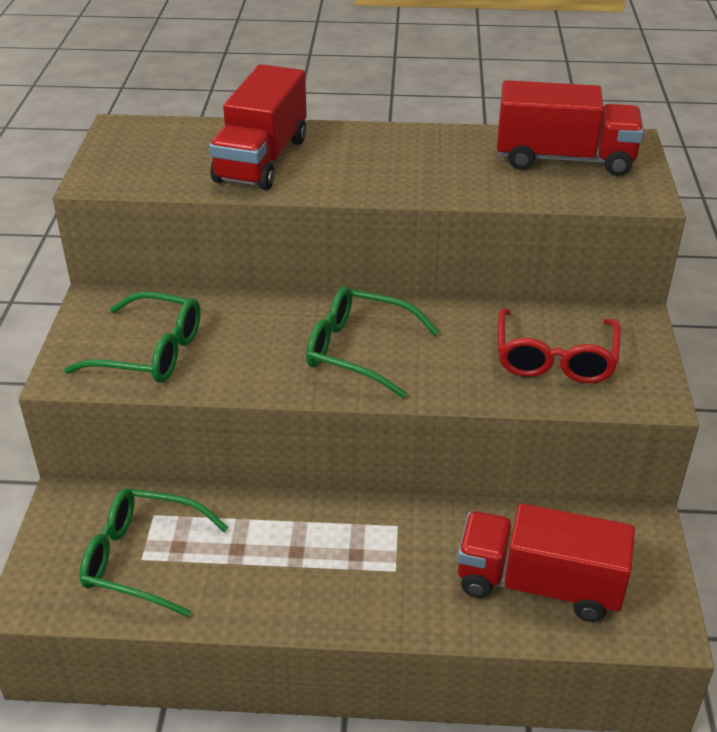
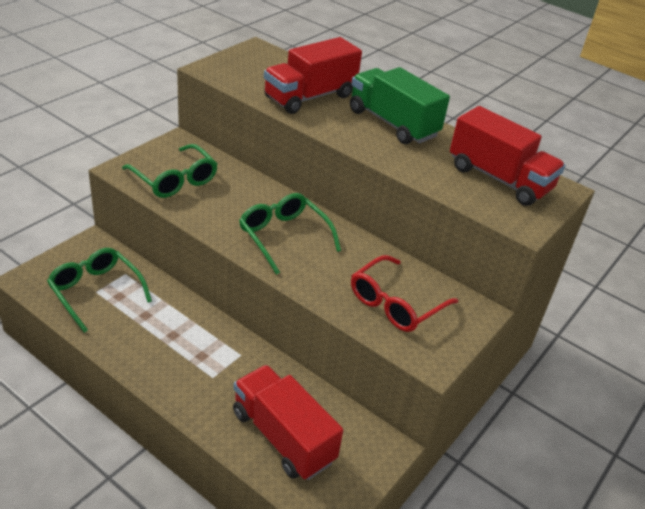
camera: 30 degrees right, 0 degrees up
none -> green truck [350,67,450,144]

